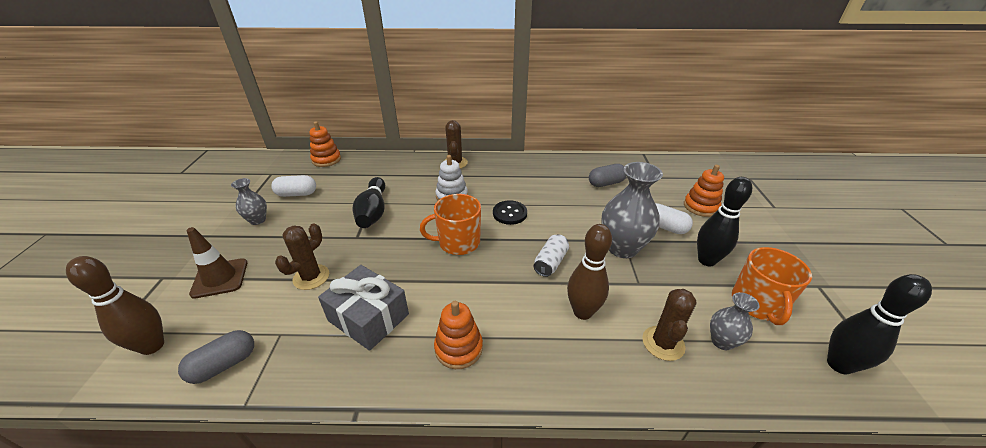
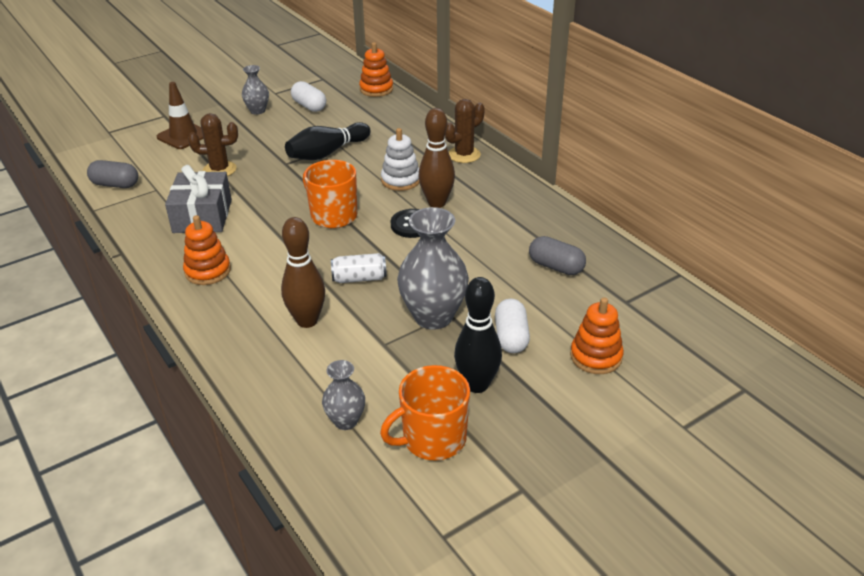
camera: 55 degrees right, 0 degrees up
brown bowling pin [66,256,164,355] -> brown bowling pin moved to [418,108,455,208]
brown cactus [642,289,697,361] -> none
black bowling pin [827,274,932,375] -> none

